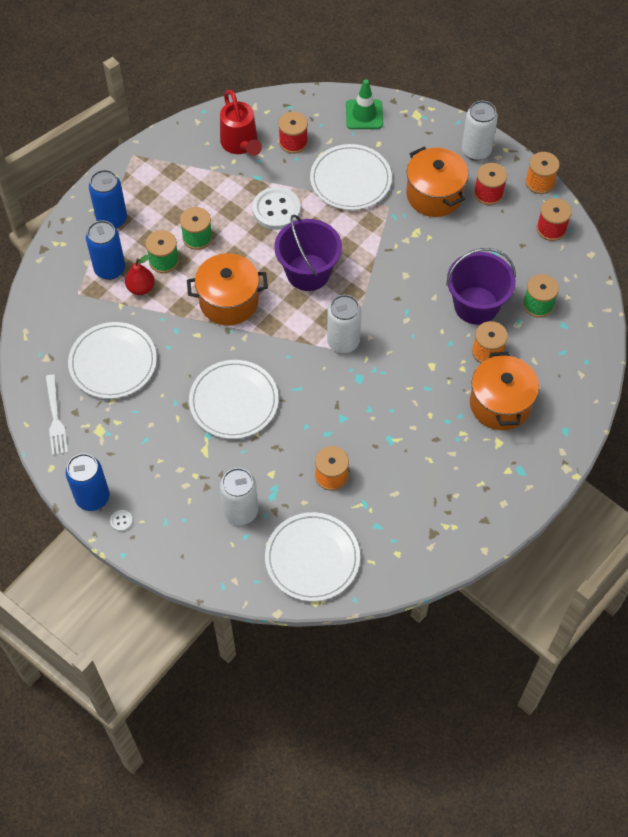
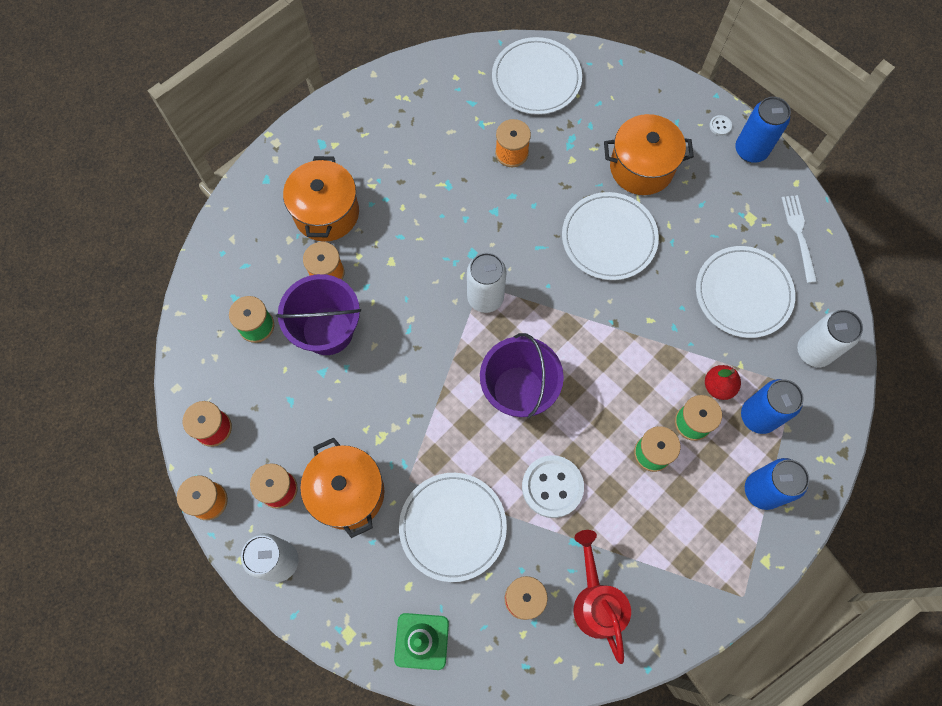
camera: 175 degrees left, 10 degrees up
orange pot [187,253,268,325] -> orange pot moved to [604,114,694,195]
white can [220,468,258,525] -> white can moved to [797,310,863,367]

